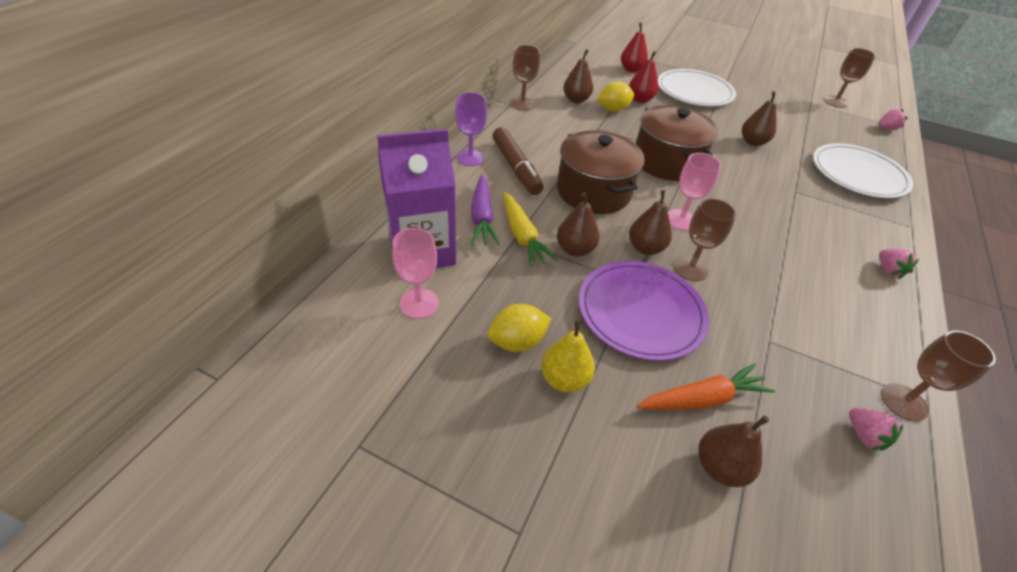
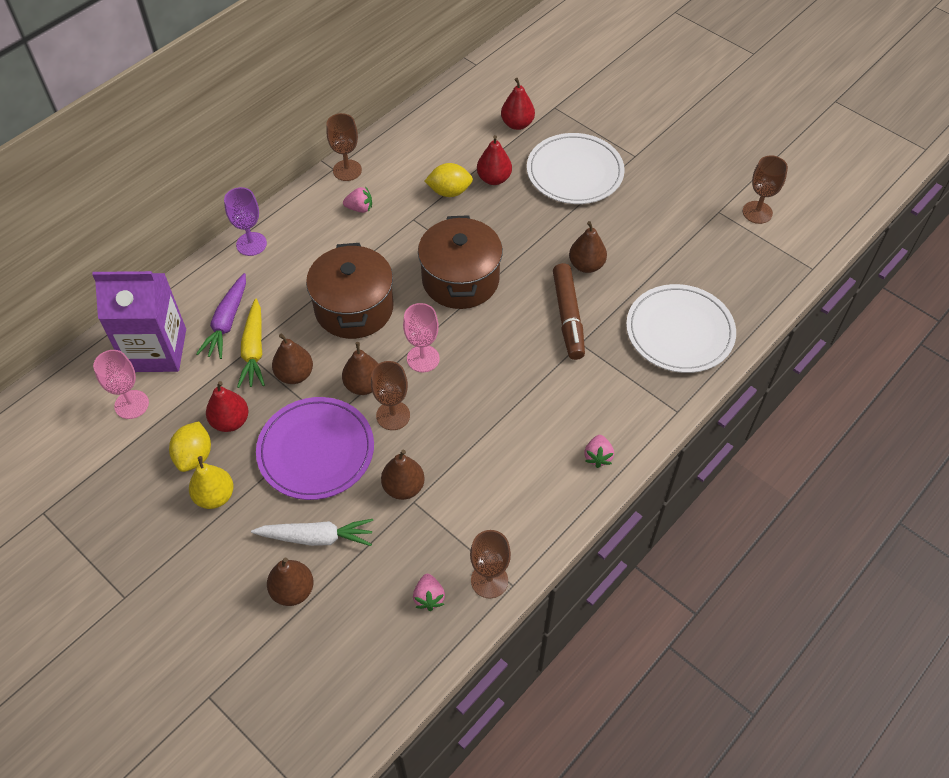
camera: 20 degrees right, 10 degrees up
yellow lemon [488,304,551,352] -> yellow lemon turned 75 degrees counterclockwise [169,421,211,472]
brown marker [492,127,544,195] -> brown marker moved to [553,263,585,360]
brown pear [563,49,593,103] -> brown pear moved to [381,450,425,500]
orange carrot [637,363,775,410] -> white carrot [251,519,373,546]
pink strawberry [878,109,908,130] -> pink strawberry moved to [343,186,372,213]
none -> red pear [206,381,249,432]

